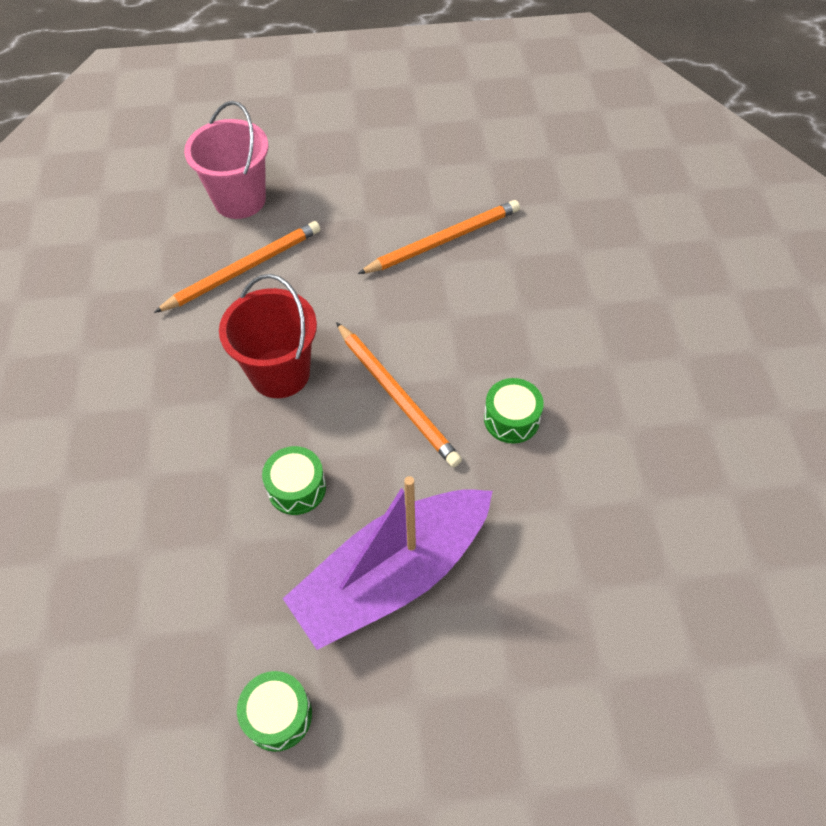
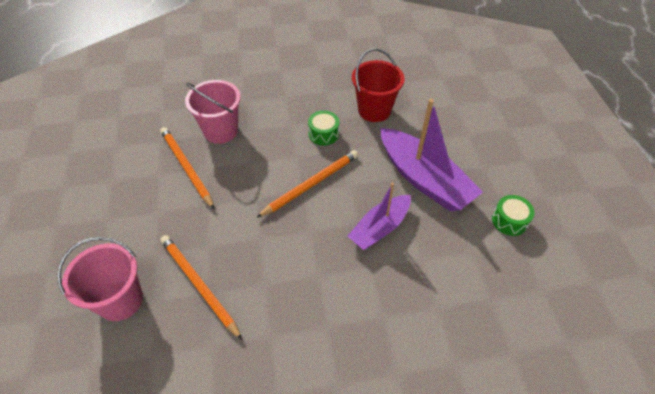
camera: 95 degrees left, 5 degrees down
red bucket [219,274,317,398] -> red bucket moved to [352,48,405,122]
green drum [262,446,326,515] -> purple boat [348,183,411,250]
none -> pink bucket [185,80,241,144]

